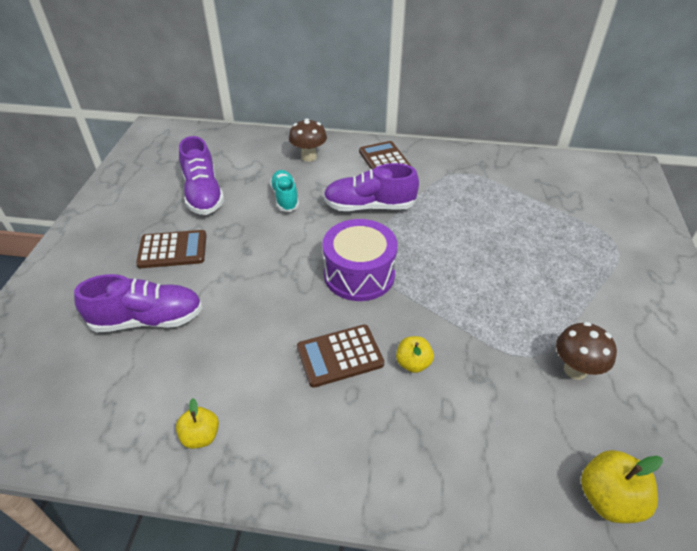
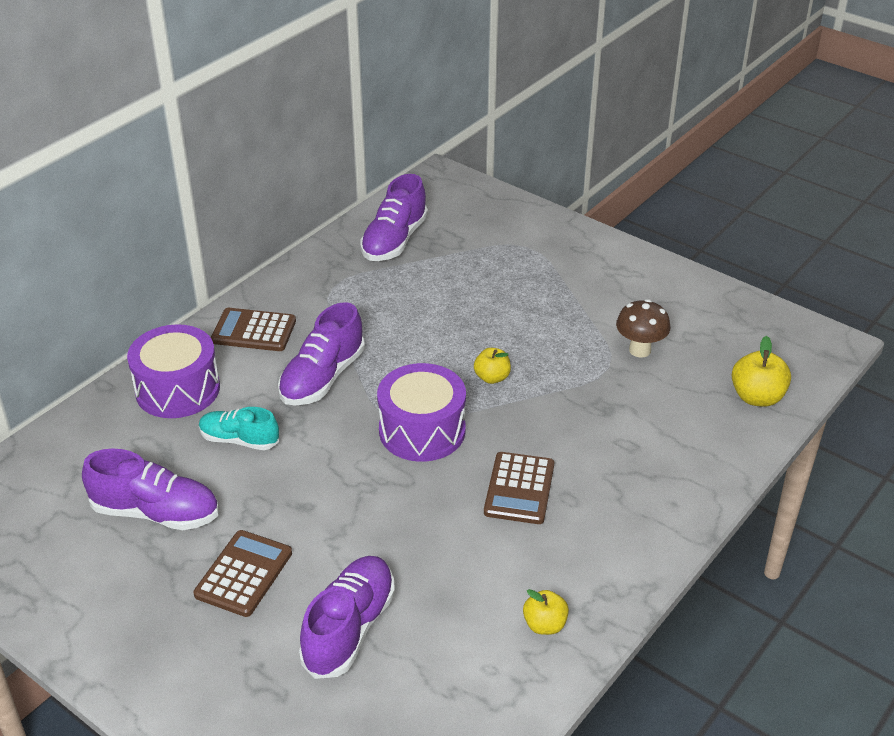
camera: 60 degrees left, 5 degrees down
brown mushroom [289,119,327,162] -> purple drum [127,324,220,418]
yellow apple [396,336,434,373] -> yellow apple moved to [474,348,511,384]
none -> purple shoe [360,174,428,261]

